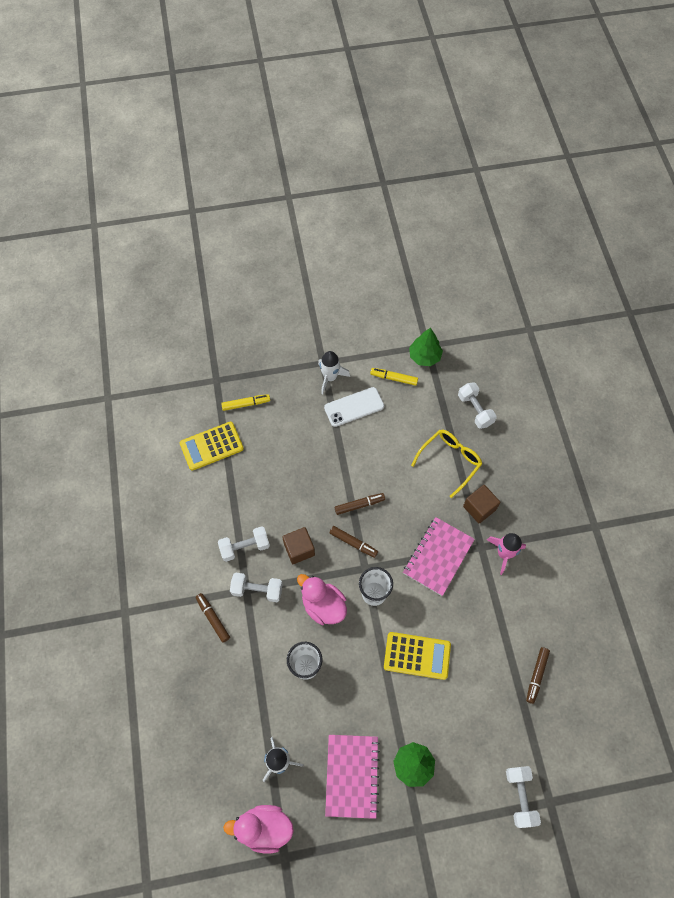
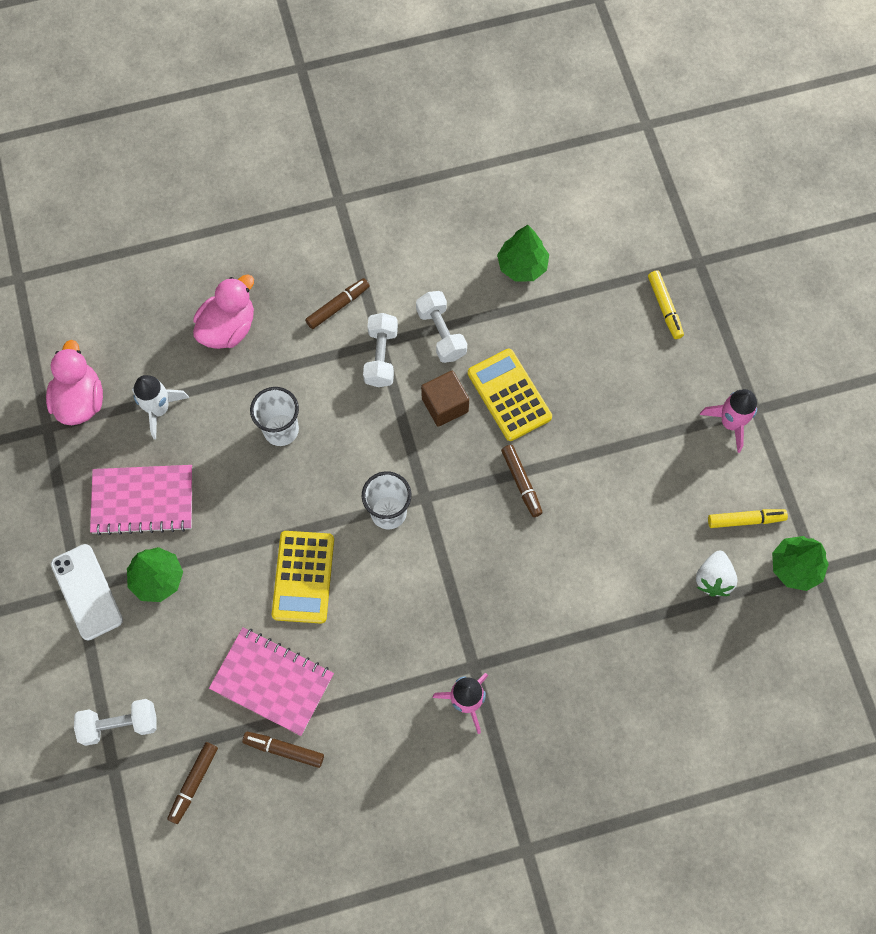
camera: 85 degrees right, 5 degrees up
yellow calculator [180,422,244,471] -> yellow calculator moved to [468,349,552,441]
pink duck [297,574,347,625] -> pink duck moved to [193,274,254,349]
white rocket [318,351,350,394] -> pink rocket [700,389,757,453]
white phone [324,387,384,427] -> white phone moved to [51,544,123,640]
brown marker [330,526,378,558] -> brown marker moved to [167,742,218,824]
yellow marker [370,368,418,386] -> yellow marker turned 75 degrees clockwise [708,509,788,528]
pink notebook [403,517,475,596] -> pink notebook moved to [209,627,334,736]
yellow glasses [411,430,482,498] -> none
white dumbbell [458,382,497,429] -> none
brown cube [463,485,500,524] -> none
none -> green tree [497,225,549,281]
none -> white strawberry [696,551,738,597]

